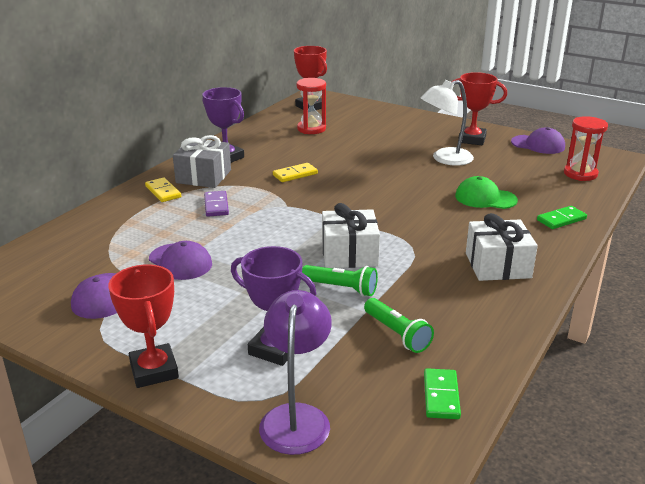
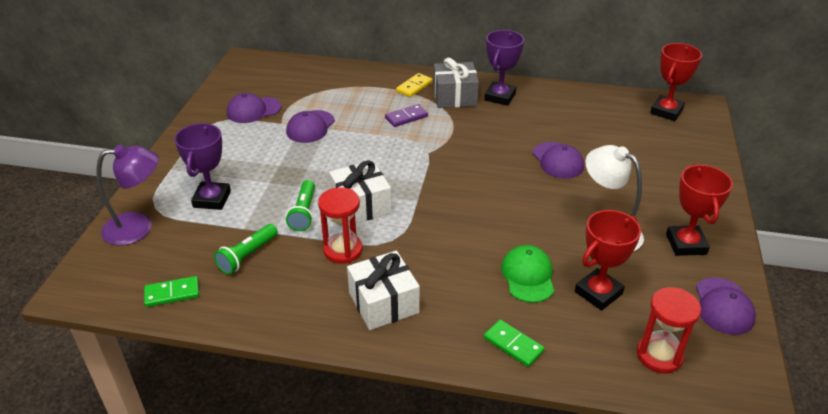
camera: 70 degrees right, 10 degrees up
red trophy [108,264,179,388] -> red trophy moved to [575,210,641,311]
yellow domino [273,163,318,182] -> none
red hourglass [296,78,326,134] -> red hourglass moved to [318,188,363,264]
none -> purple cap [533,142,584,179]

